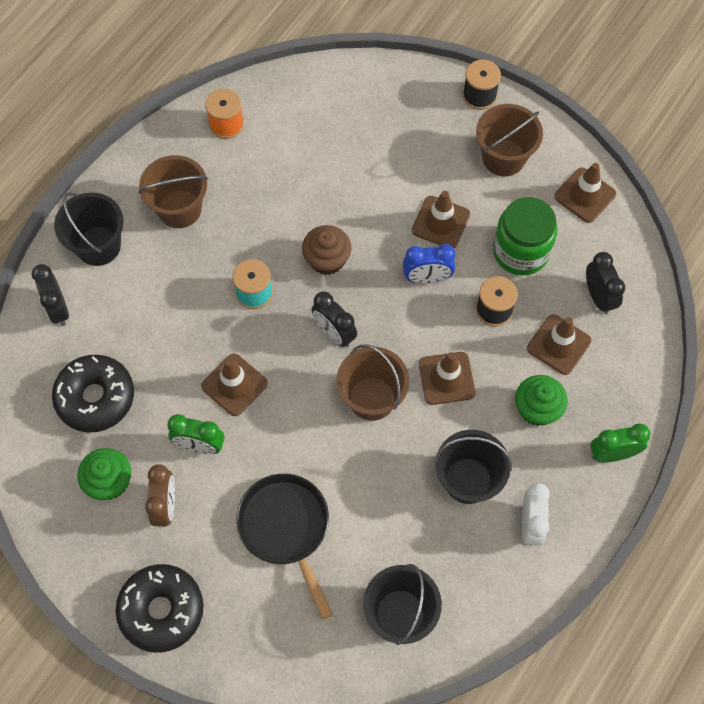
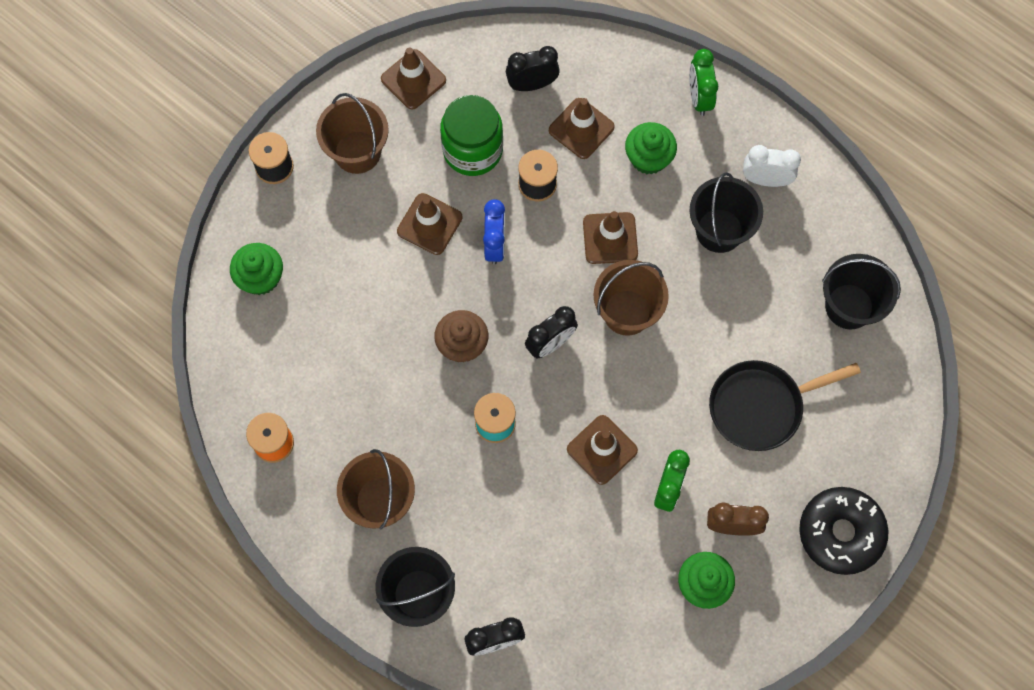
camera: 85 degrees left, 5 degrees up
black donut [52,355,134,433] -> none
none -> green cupcake [230,243,283,295]

